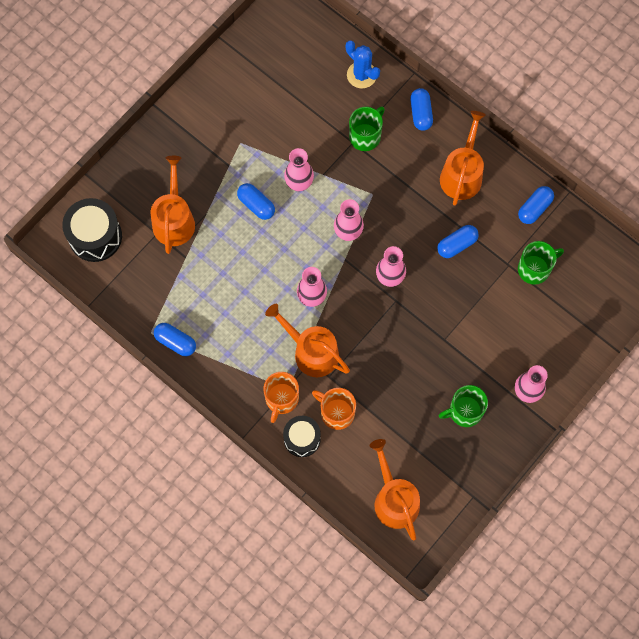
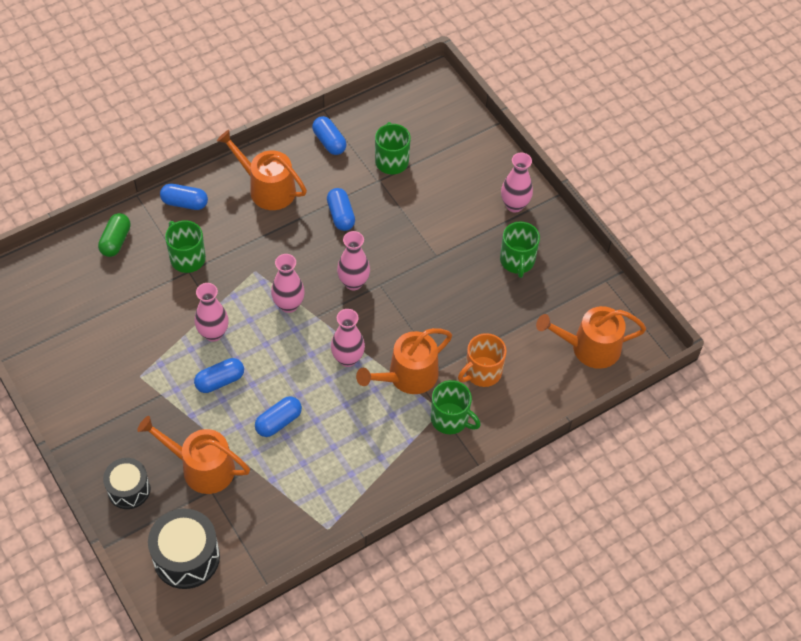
camera: 75 degrees left, 15 degrees down
blue capsule [154,323,196,356] -> blue capsule moved to [255,396,302,437]
orange mug [263,372,299,423] -> green mug [431,380,481,434]
black drum [283,416,321,457] -> black drum moved to [103,458,150,509]
blue cactus [346,40,380,88] -> green capsule [98,213,131,257]

